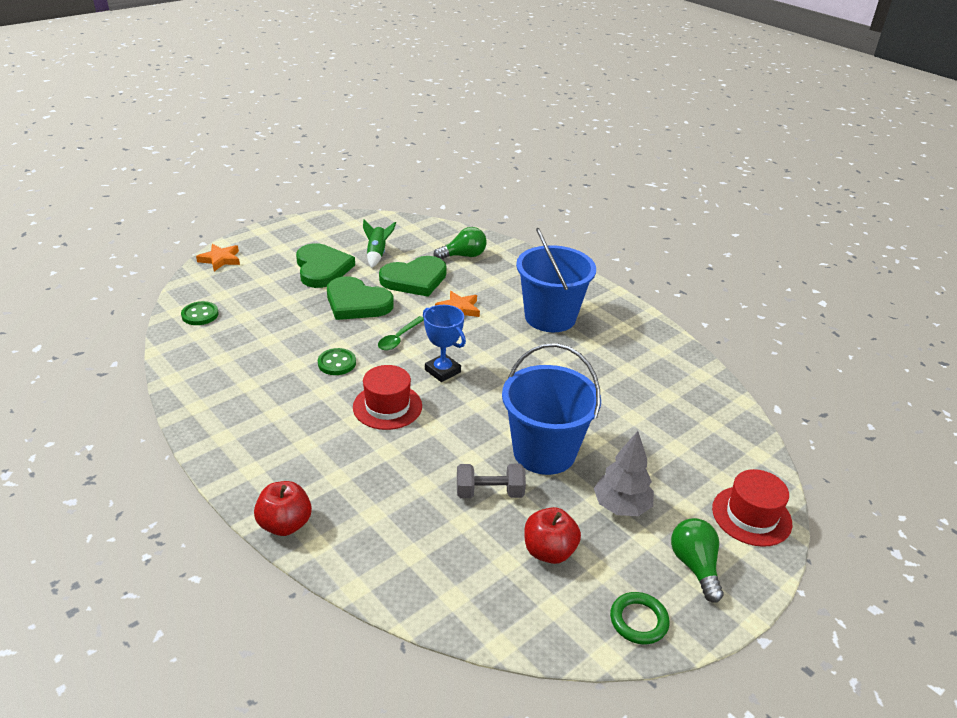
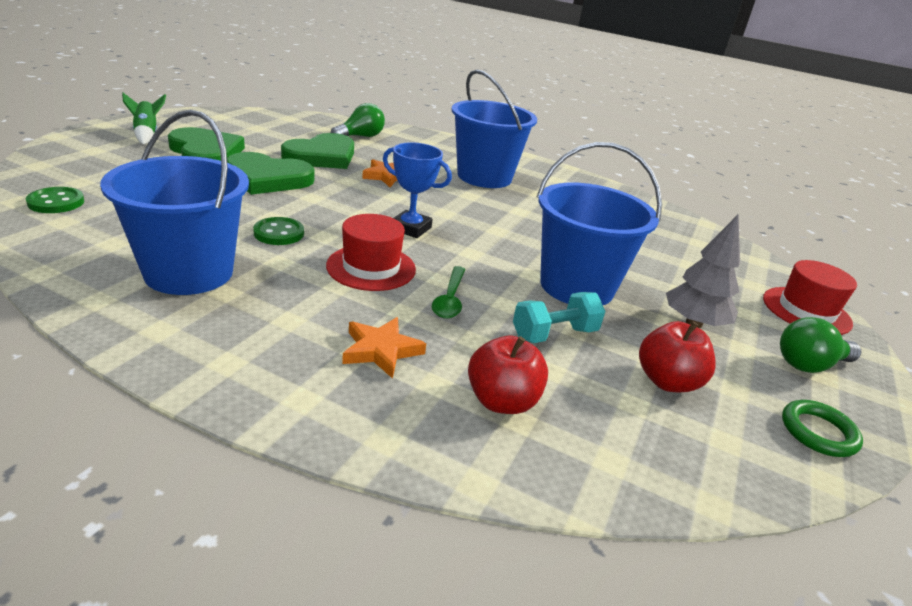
camera: 25 degrees left, 5 degrees down
orange star [196,244,240,271] -> orange star moved to [342,317,426,379]
red apple [254,481,312,536] -> red apple moved to [468,336,548,414]
green rocket [363,219,396,268] -> green rocket moved to [122,93,166,144]
green spoon [378,316,424,350] -> green spoon moved to [432,266,466,319]
grey dumbbell [457,464,526,498] -> turquoise dumbbell [513,292,606,343]
green light bulb [671,518,724,603] -> green light bulb turned 75 degrees counterclockwise [780,317,861,373]
none -> blue bucket [100,110,249,295]

